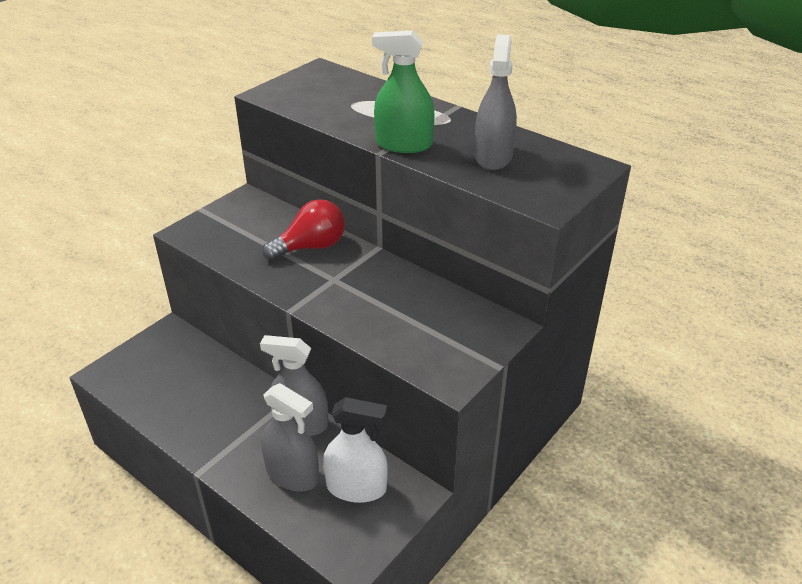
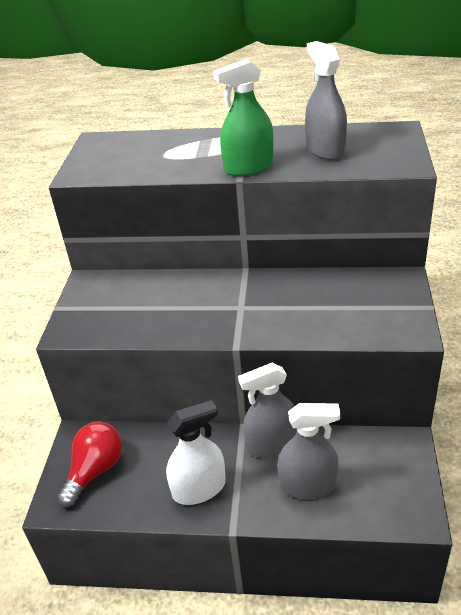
camera: 30 degrees left, 0 degrees up
red light bulb [262,199,345,261] -> red light bulb moved to [57,422,122,508]
white spray bottle [323,397,388,503] -> white spray bottle moved to [166,400,226,505]

